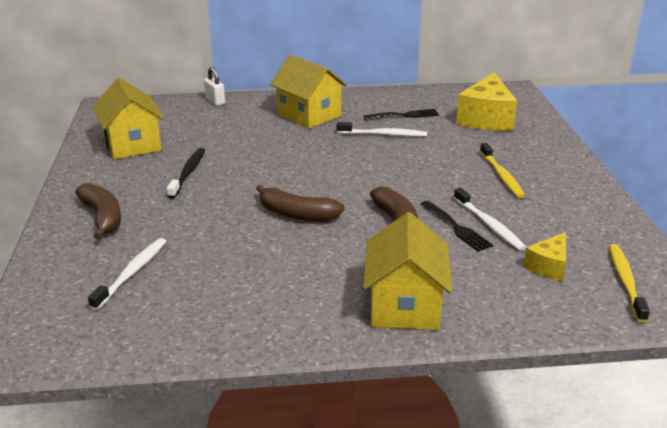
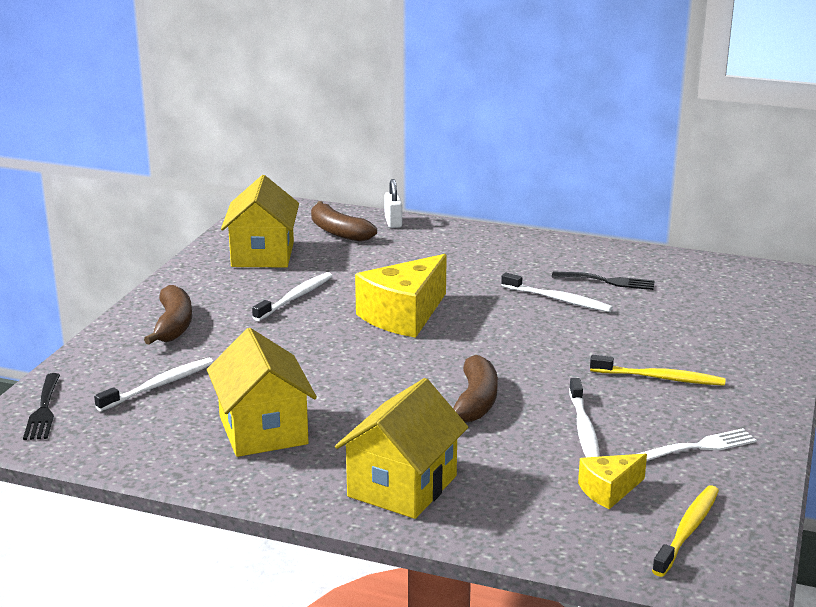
camera: 25 degrees right, 5 degrees down
black toothbrush [167,148,205,199] -> white toothbrush [252,272,332,321]
brown banana [256,185,345,221] -> brown banana moved to [311,201,377,242]
yellow house [270,55,347,129] -> yellow house moved to [207,328,317,457]
black fork [421,201,493,252] -> black fork moved to [23,373,60,440]
yellow cheese [456,73,517,131] -> yellow cheese moved to [355,254,447,338]
yellow toothbrush [480,143,525,198] -> yellow toothbrush turned 90 degrees counterclockwise [590,355,726,386]
none -> white fork [637,428,757,461]

